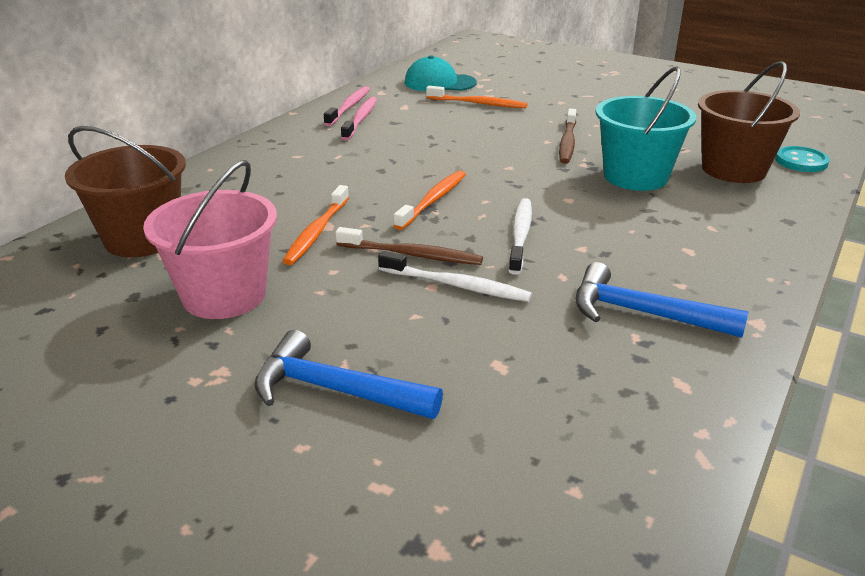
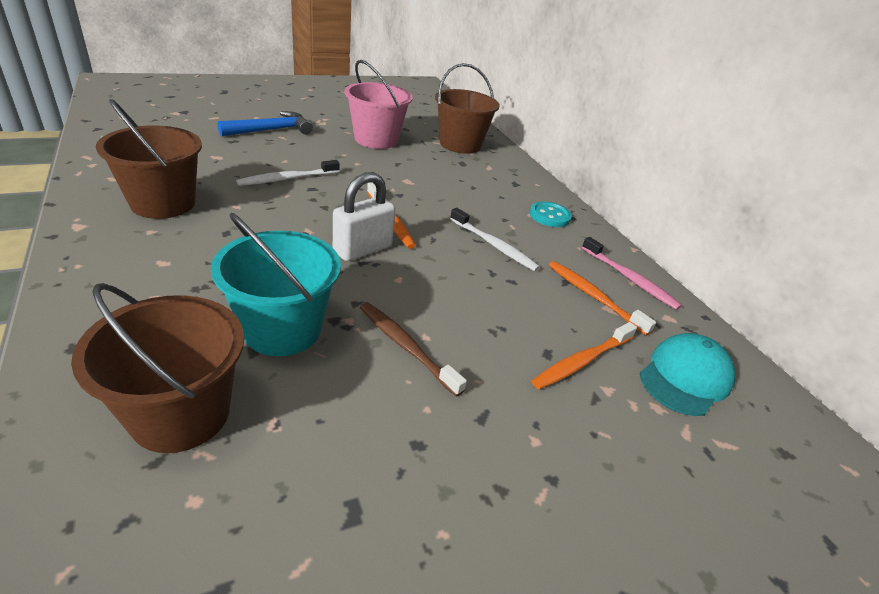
camera: 120 degrees right, 5 degrees up
orange toothbrush [283,185,349,265] -> orange toothbrush moved to [549,261,656,336]
brown toothbrush [335,227,483,265] -> none
pink toothbrush [341,97,377,140] -> none
white toothbrush [508,198,532,275] -> white toothbrush moved to [450,208,540,271]
blue hammer [576,262,749,338] -> brown bucket [96,99,202,219]
turquoise button [775,146,830,172] -> turquoise button moved to [530,202,572,227]
none -> white padlock [333,172,396,261]

